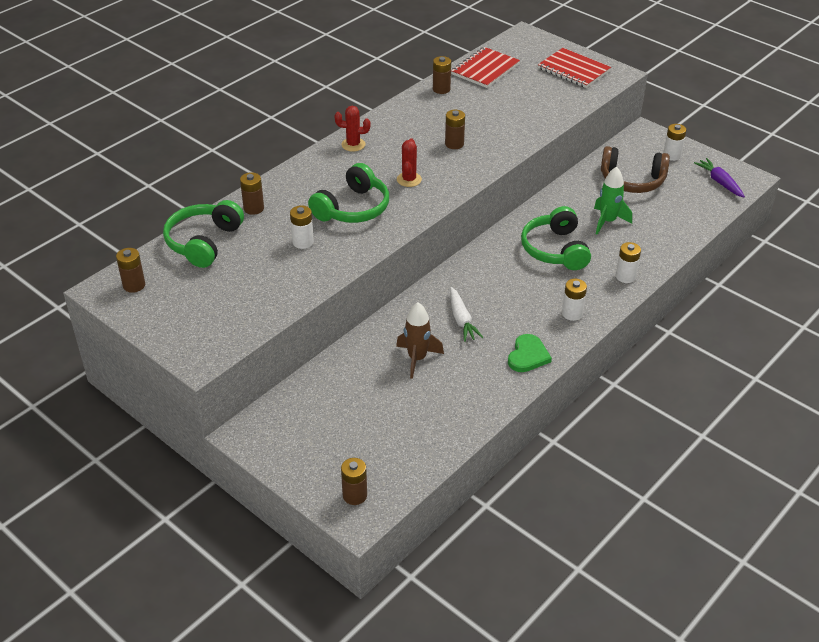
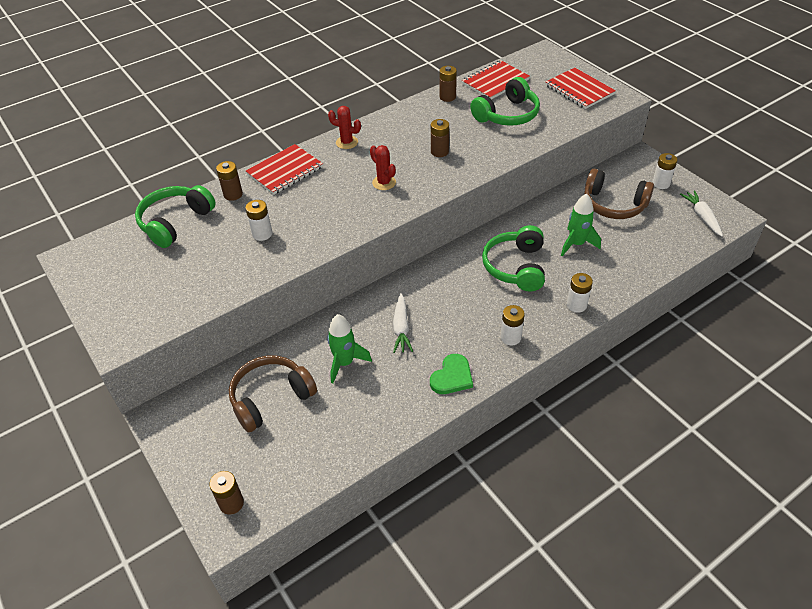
camera: 15 degrees right, 5 degrees up
brown battery [116,248,145,293] -> none
green headphones [308,163,389,223] -> green headphones moved to [470,77,540,126]
brown rocket [396,302,444,379] -> green rocket [327,314,372,384]
red cactus [397,138,422,187] -> red cactus turned 60 degrees counterclockwise [370,145,396,190]
purple carrot [694,158,745,197] -> white carrot [680,190,723,236]
none -> brown headphones [229,356,317,433]
none -> red notebook [246,144,323,195]

